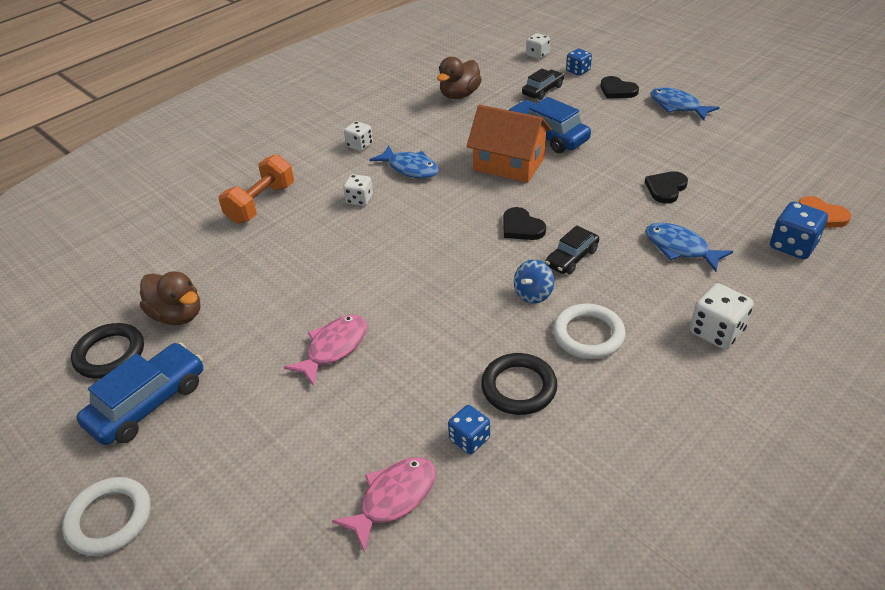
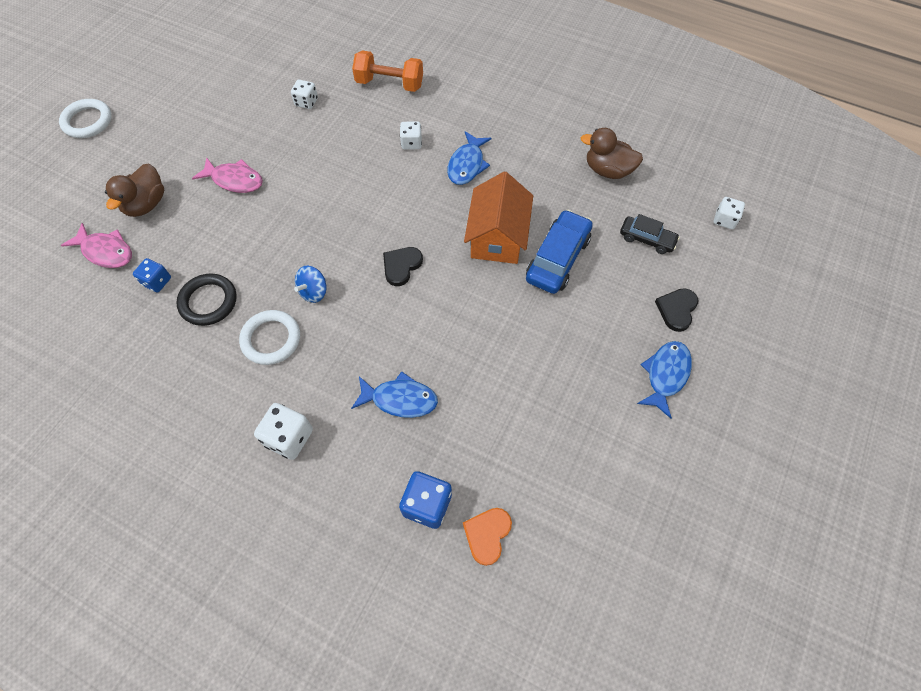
camera: 70 degrees right, 20 degrees up
black ring [71,323,144,379] -> none
blue car [77,342,203,445] -> none
brown duck [140,271,200,325] -> brown duck moved to [105,164,164,217]
white dice [344,121,373,151] -> white dice moved to [291,80,318,109]
blue spinning top [514,260,554,304] -> blue spinning top turned 75 degrees counterclockwise [294,266,326,303]
black car [545,225,599,274] -> none
blue dice [566,48,592,76] -> none
black heart [645,171,688,204] -> none
blue fish [645,223,733,272] -> blue fish turned 75 degrees clockwise [351,371,438,418]

